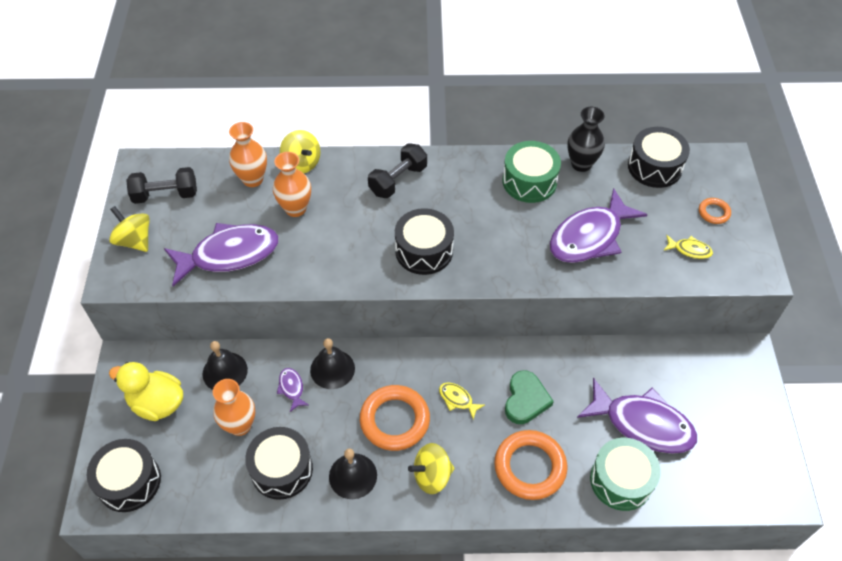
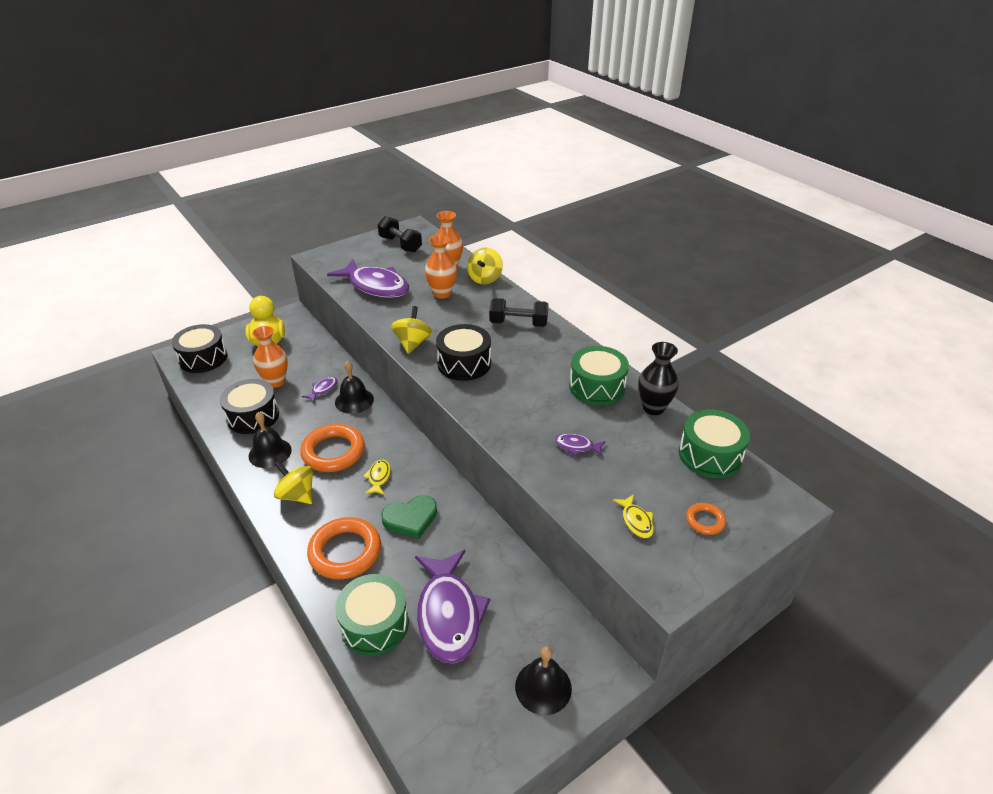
camera: 55 degrees right, 15 degrees down
yellow spinning top [109,206,150,252] -> yellow spinning top moved to [391,306,432,354]
black bell [203,341,248,390] -> black bell moved to [515,646,572,715]
purple fish [550,188,648,263] -> purple fish [554,433,606,457], size x0.43
black drum [628,127,690,188] -> green drum [679,409,750,478]

